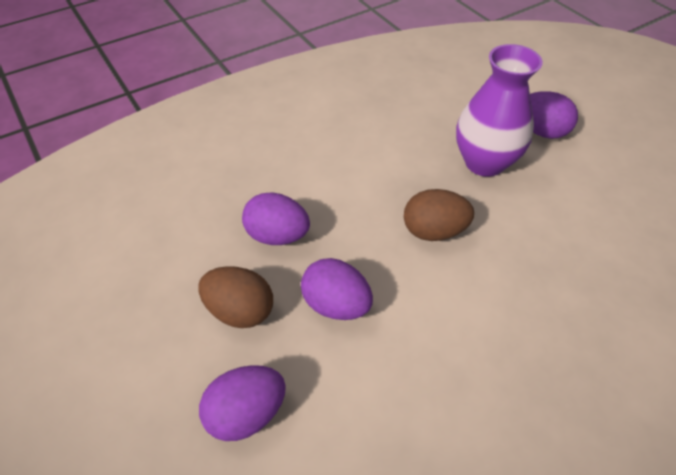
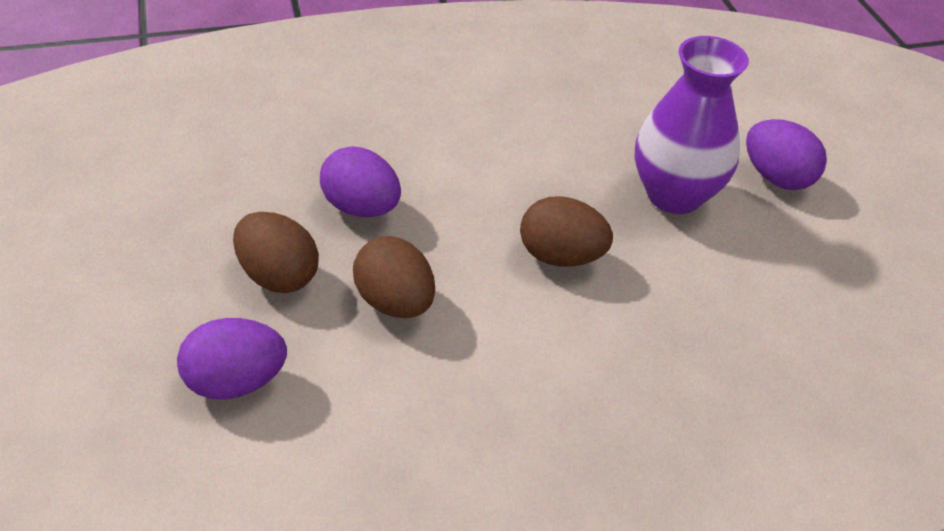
camera: 15 degrees right, 5 degrees down
purple egg [301,258,373,320] -> brown egg [353,236,435,318]

